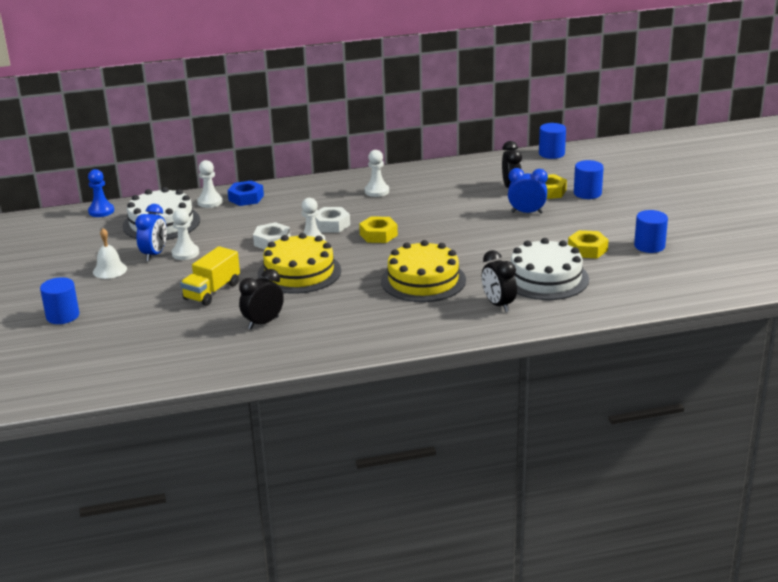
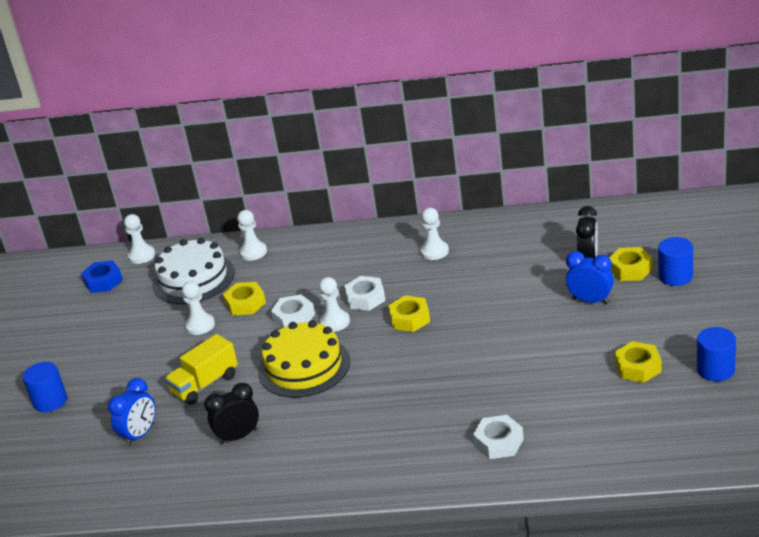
camera: 20 degrees right, 5 degrees up
blue pawn [88,169,114,217] -> white pawn [124,214,155,264]
white bell [93,228,127,279] -> none
blue clock [135,204,167,261] -> blue clock moved to [108,378,156,446]
blue nut [228,180,264,206] -> blue nut moved to [81,260,123,293]
yellow cake [381,240,466,302] -> none
black clock [482,250,517,312] -> white nut [473,415,524,459]
white cake [511,238,589,300] -> none
blue cylinder [539,123,566,159] -> none
none -> yellow nut [223,282,266,316]

